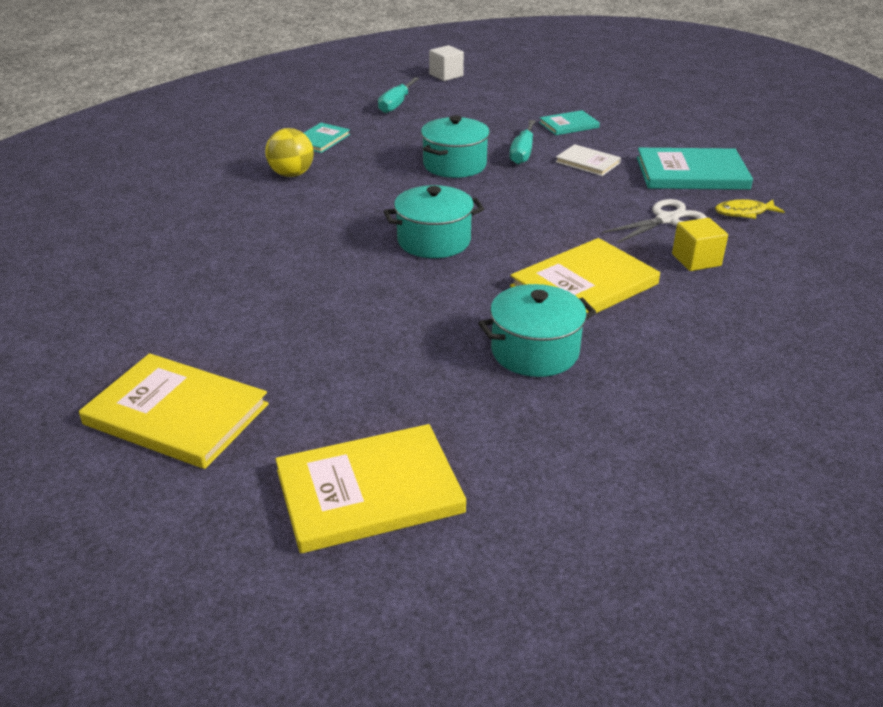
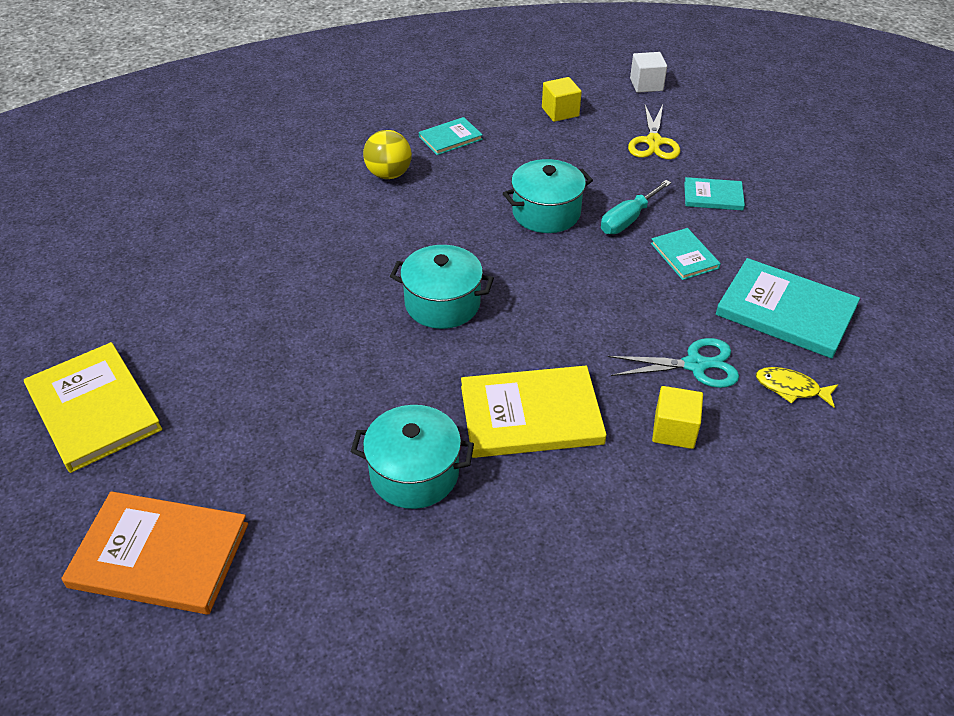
camera: 30 degrees right, 10 degrees up
yellow book [275,424,466,553] -> orange book [61,491,248,615]
turquoise screwdriver [378,77,420,113] -> yellow cube [542,77,582,122]
white book [555,144,621,176] -> turquoise book [651,228,721,280]
white scissors [602,199,707,243] -> turquoise scissors [608,338,739,388]
none -> yellow scissors [628,105,680,160]

